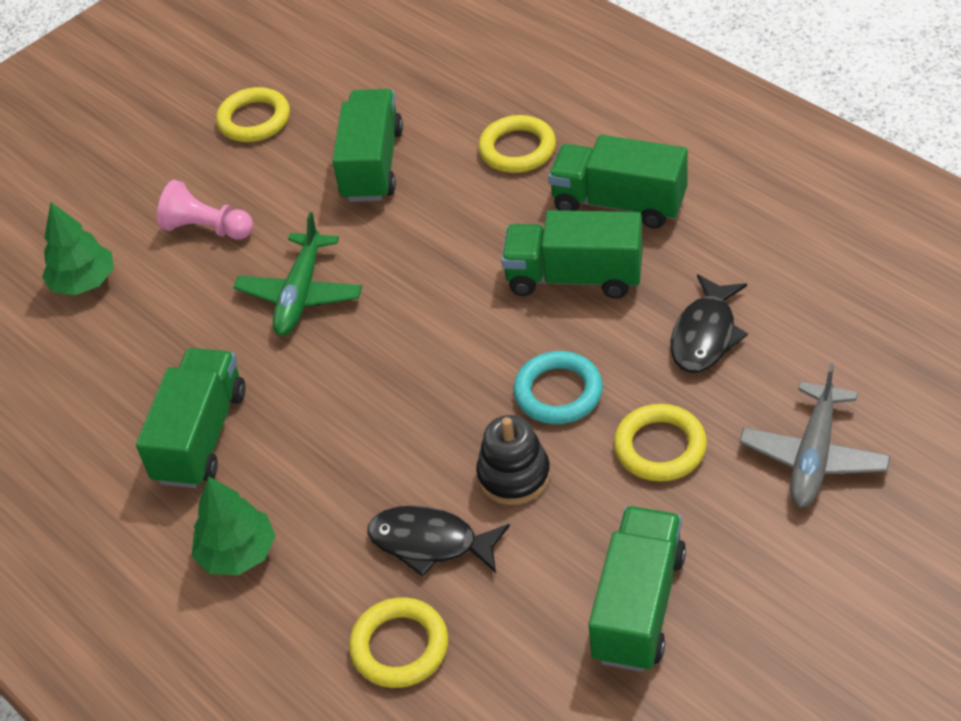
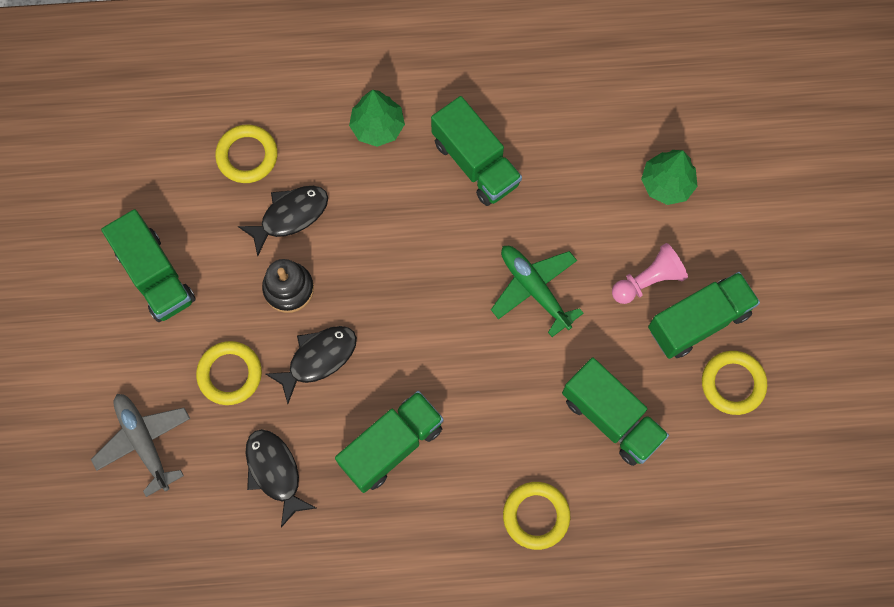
camera: 125 degrees right, 25 degrees up
turquoise ring [513,351,603,424] -> black fish [266,326,357,404]
green truck [548,135,688,228] -> green truck moved to [648,272,760,359]

